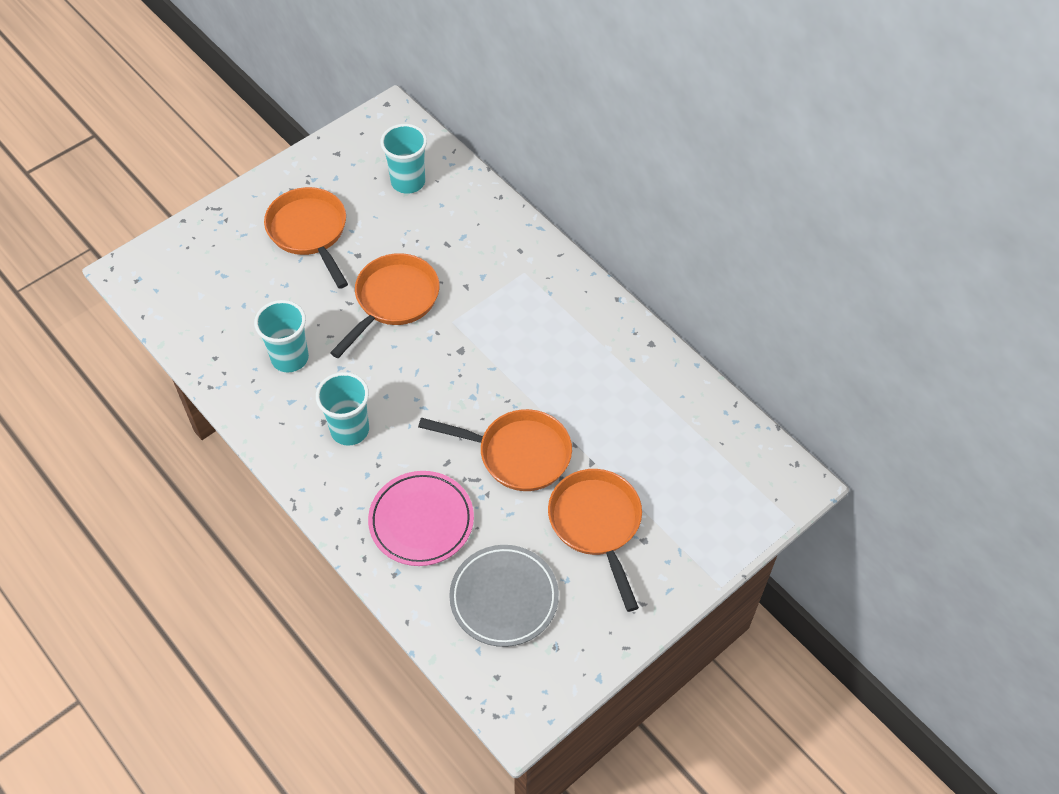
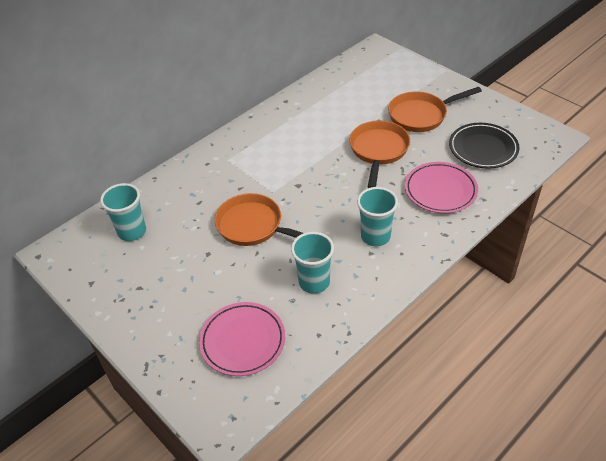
camera: 90 degrees left, 10 degrees down
orange pan [264,187,348,289] -> none
grey plate [449,545,559,647] -> black plate [449,123,519,169]
none -> pink plate [199,302,285,376]

